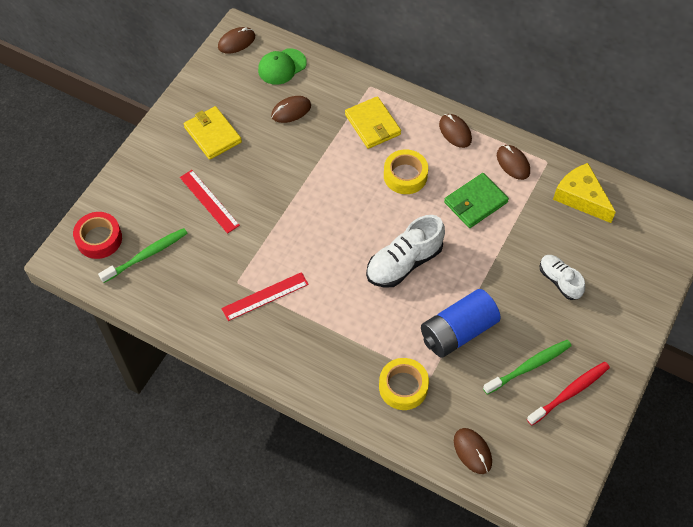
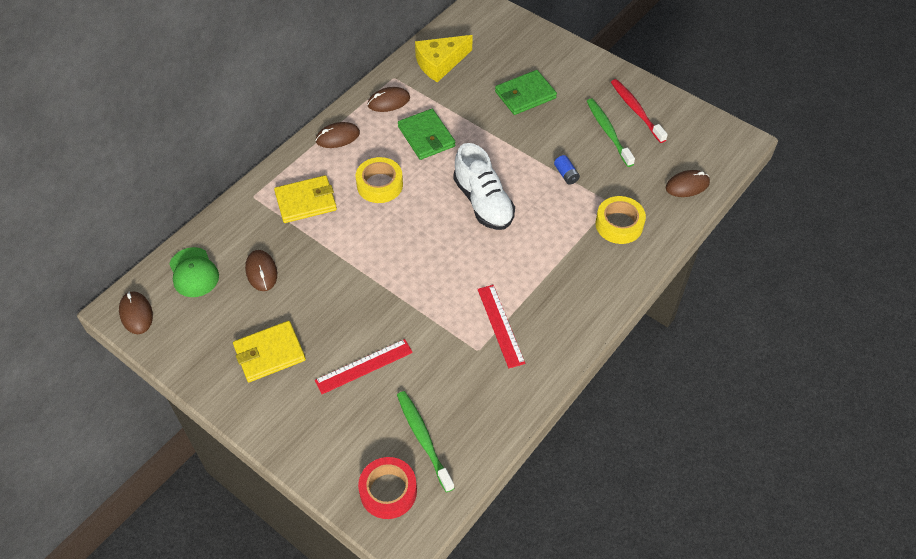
camera: 80 degrees left, 5 degrees down
blue battery [421,289,500,358] -> blue battery [554,155,580,184], size x0.40
white shoe [540,255,585,300] -> green wallet [495,70,557,115]

